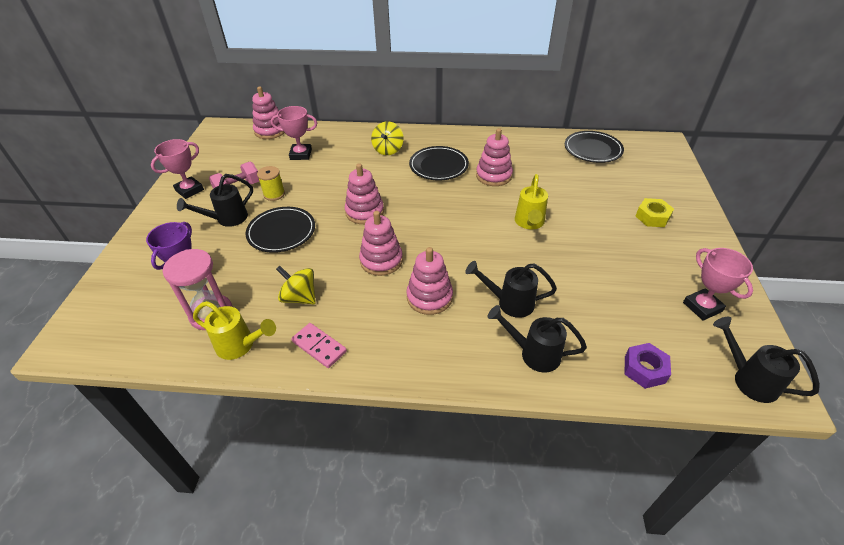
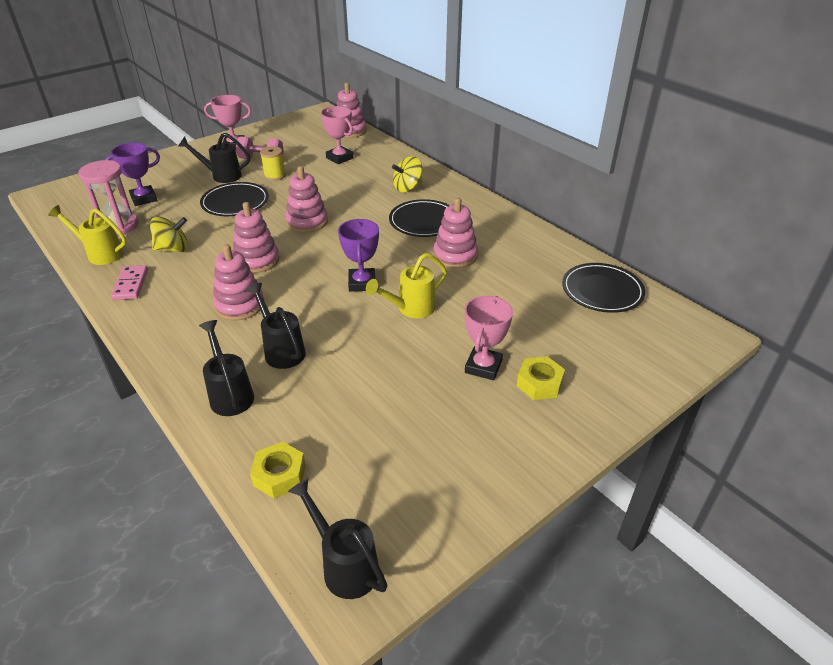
camera: 45 degrees right, 5 degrees down
yellow watering can [193,301,276,360] -> yellow watering can turned 135 degrees clockwise [48,205,127,265]
yellow spinning top [276,266,316,304] -> yellow spinning top turned 90 degrees clockwise [150,217,188,252]
purple nut [625,343,671,389] -> yellow nut [250,442,306,499]
pink trophy [683,248,753,321] -> pink trophy moved to [465,296,513,380]
black watering can [713,317,820,403] -> black watering can turned 45 degrees counterclockwise [288,478,387,599]
none -> purple trophy [338,219,379,292]

